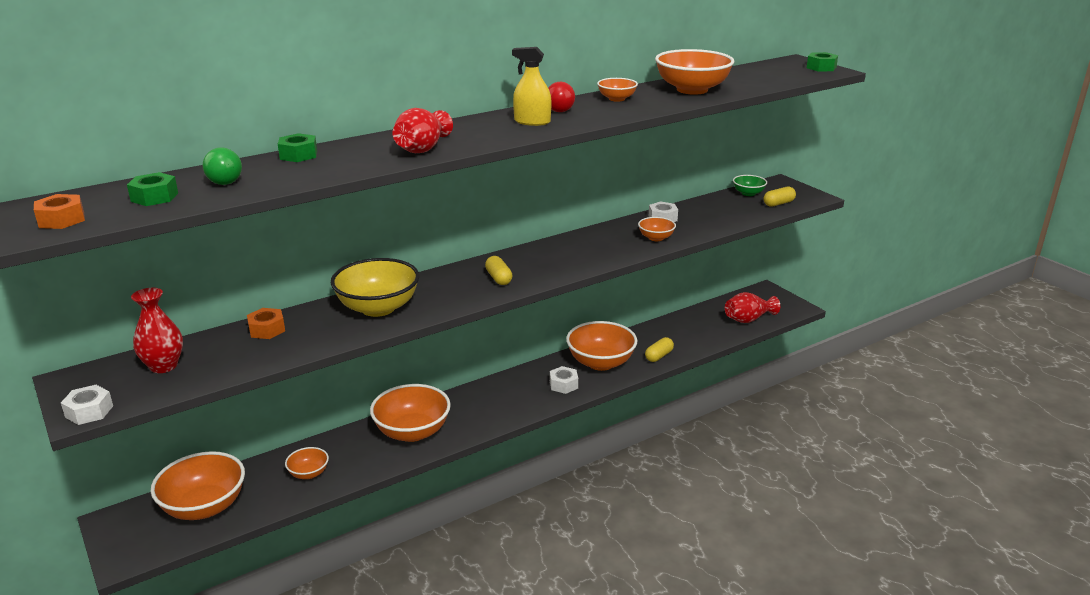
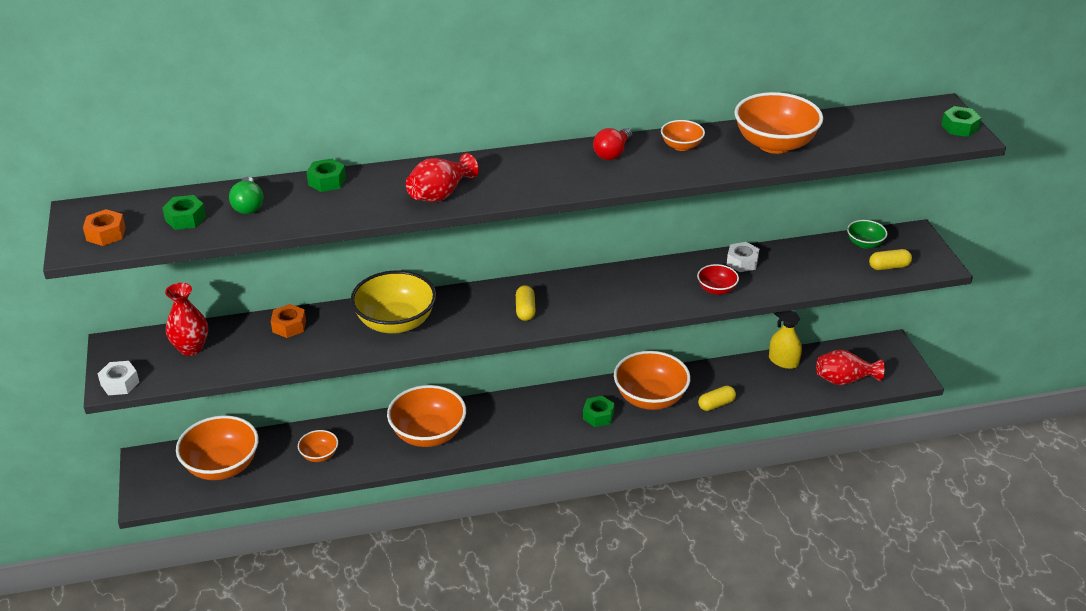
camera: 20 degrees right, 10 degrees up
yellow spray bottle [512,47,551,126] -> yellow spray bottle moved to [769,311,802,369]
white nut [550,366,578,394] -> green nut [583,396,615,427]
orange bowl [638,217,676,241] -> red bowl [697,264,739,295]

